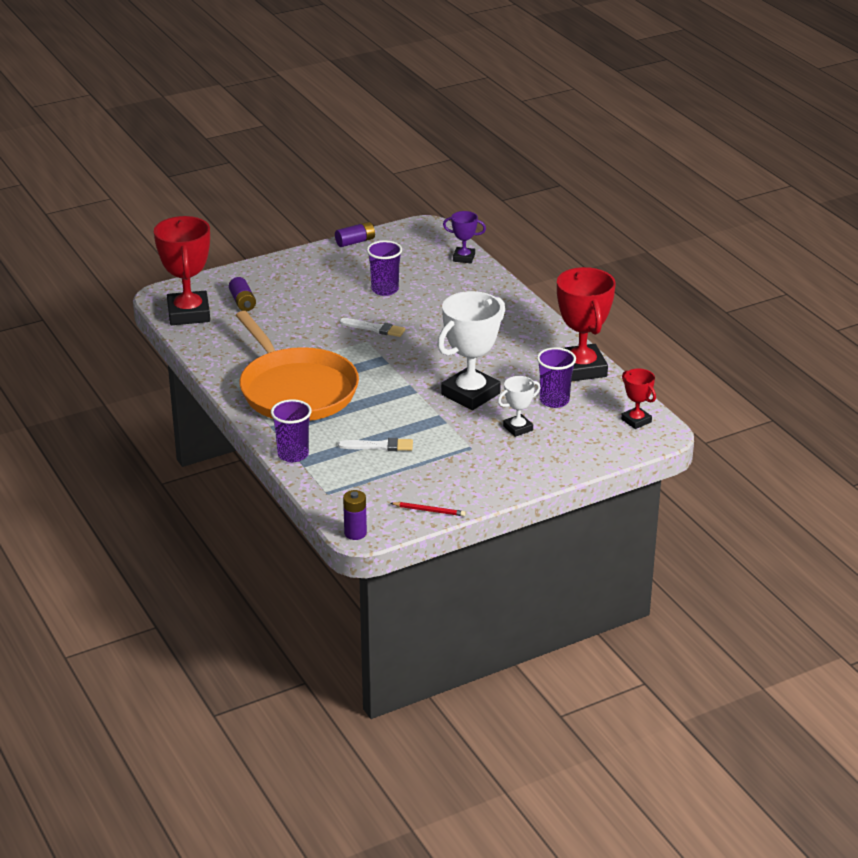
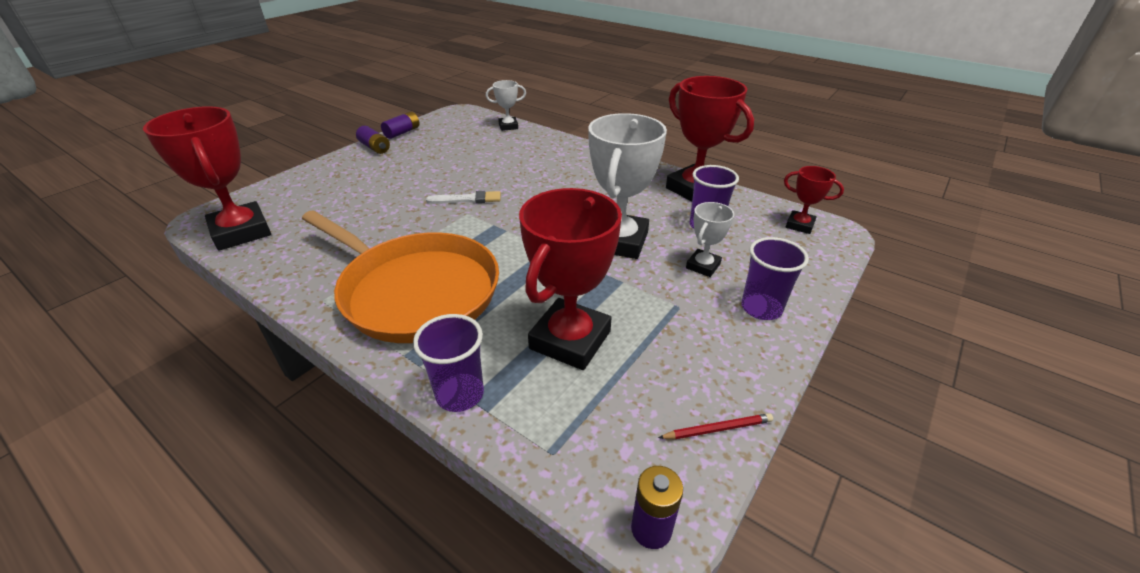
camera: 25 degrees left, 5 degrees up
purple battery [229,277,256,311] -> purple battery moved to [356,126,390,154]
white brush [338,438,413,451] -> red trophy [519,188,622,370]
purple cup [367,240,402,296] -> purple cup moved to [741,237,809,320]
purple trophy [443,211,486,263] -> white trophy [486,80,526,131]

